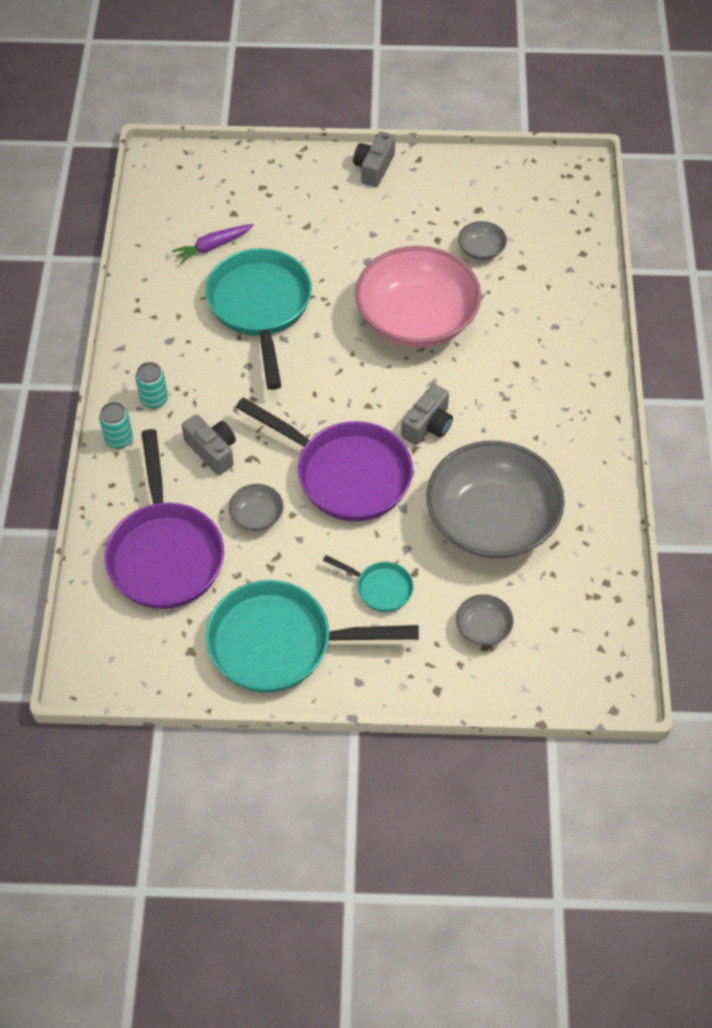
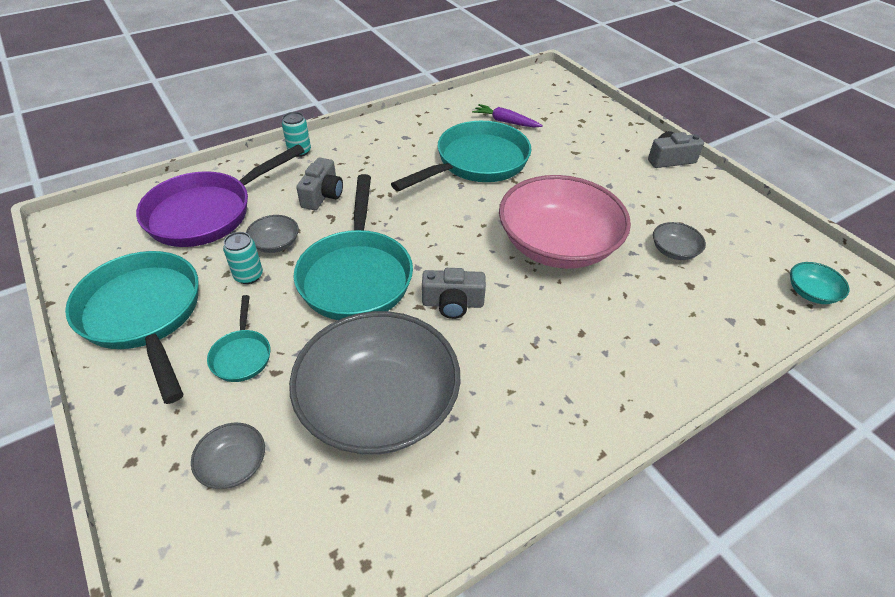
camera: 55 degrees right, 10 degrees down
turquoise can [135,362,168,409] -> turquoise can moved to [223,232,263,284]
purple pan [236,397,413,521] -> turquoise pan [294,174,413,320]
none -> turquoise bowl [790,262,849,304]

